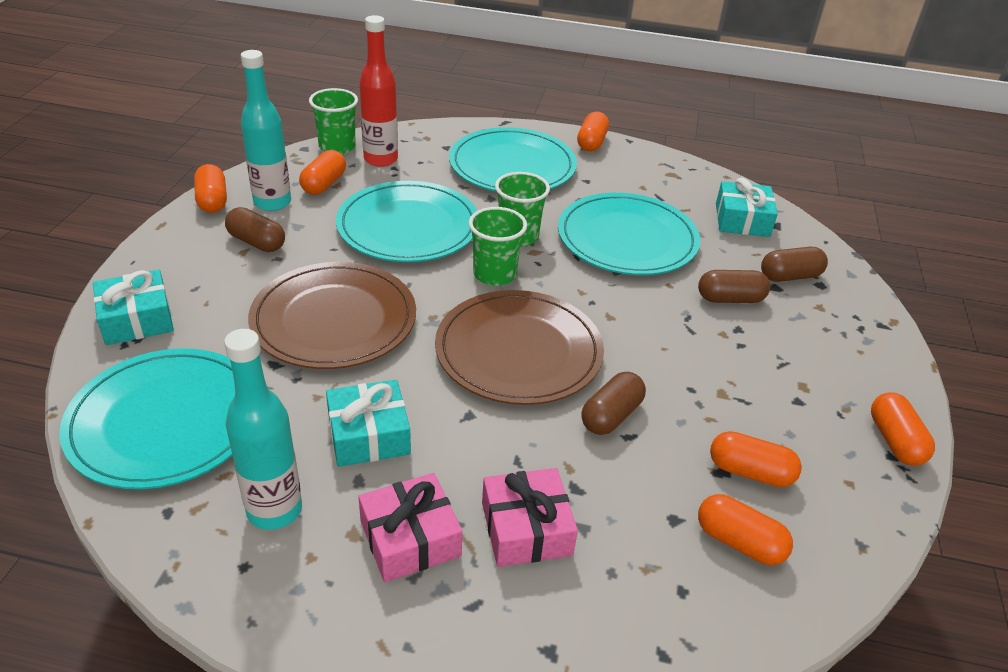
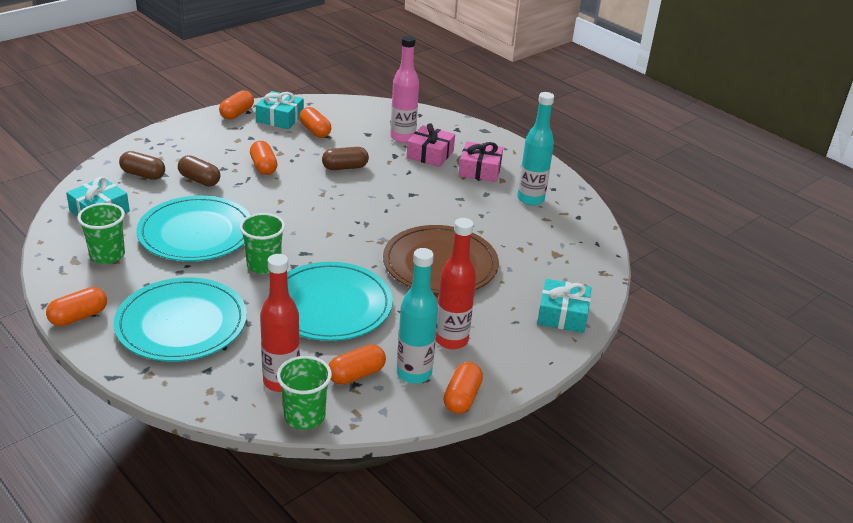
camera: 145 degrees left, 5 degrees down
turquoise plate [59,348,235,489] -> none
brown capsule [225,207,285,252] -> red bottle [436,218,476,349]
turquoise gift [326,380,411,467] -> turquoise gift moved to [256,91,304,130]
brown plate [435,290,604,405] -> none
green cup [469,207,527,286] -> green cup moved to [77,203,125,264]
orange capsule [698,494,793,565] -> orange capsule moved to [250,141,278,175]
none -> pink bottle [390,35,419,143]

